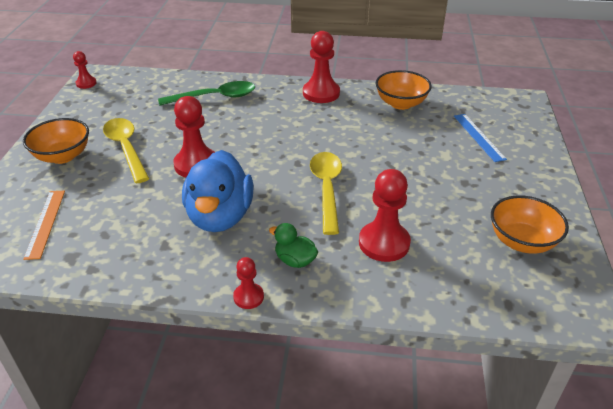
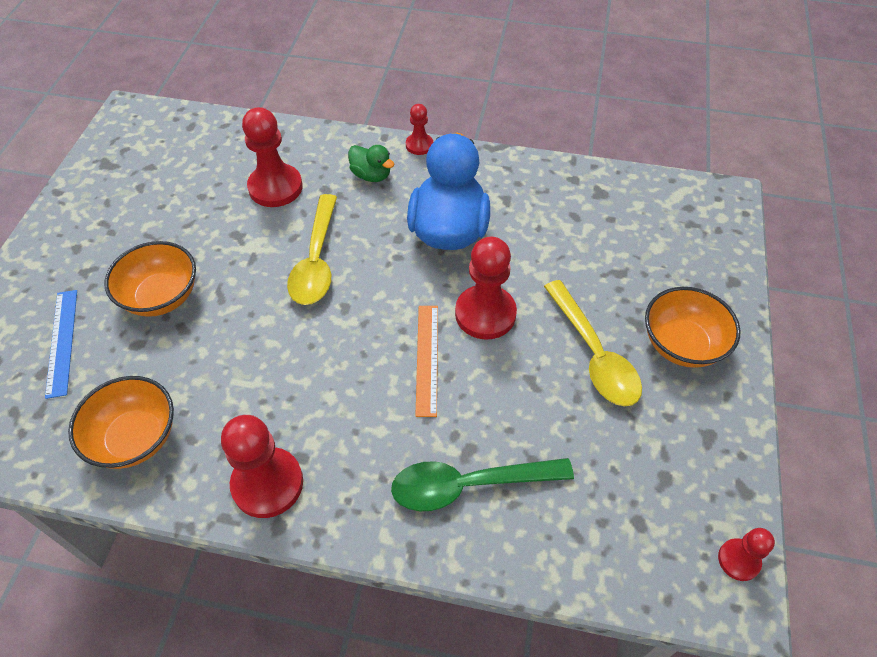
camera: 175 degrees left, 15 degrees up
orange ruler [23,190,65,260] -> orange ruler moved to [415,306,438,417]
orange bowl [491,195,569,254] -> orange bowl moved to [104,241,196,317]

